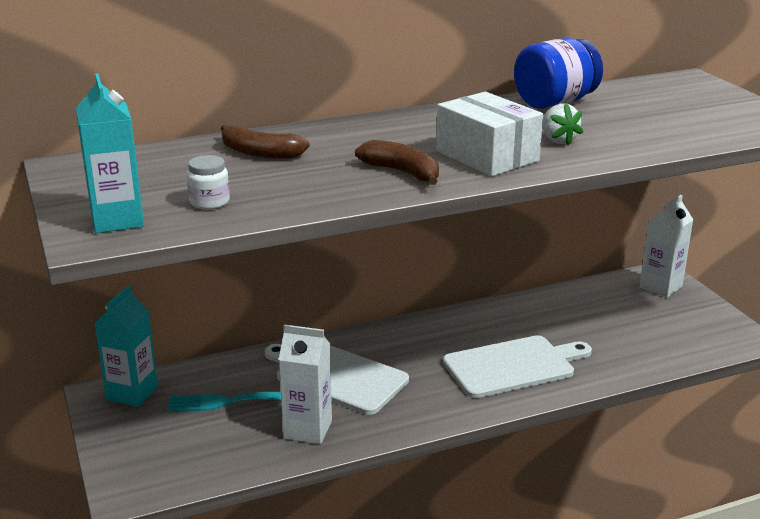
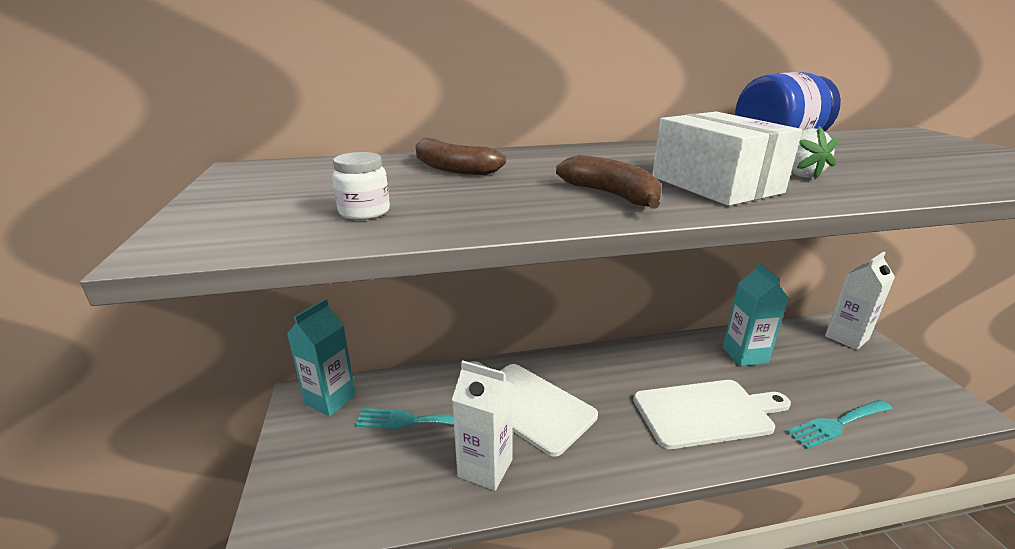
camera: 10 degrees right, 0 degrees up
turquoise carton [76,73,144,233] -> turquoise carton moved to [723,263,789,366]
none -> turquoise fork [786,400,893,449]

